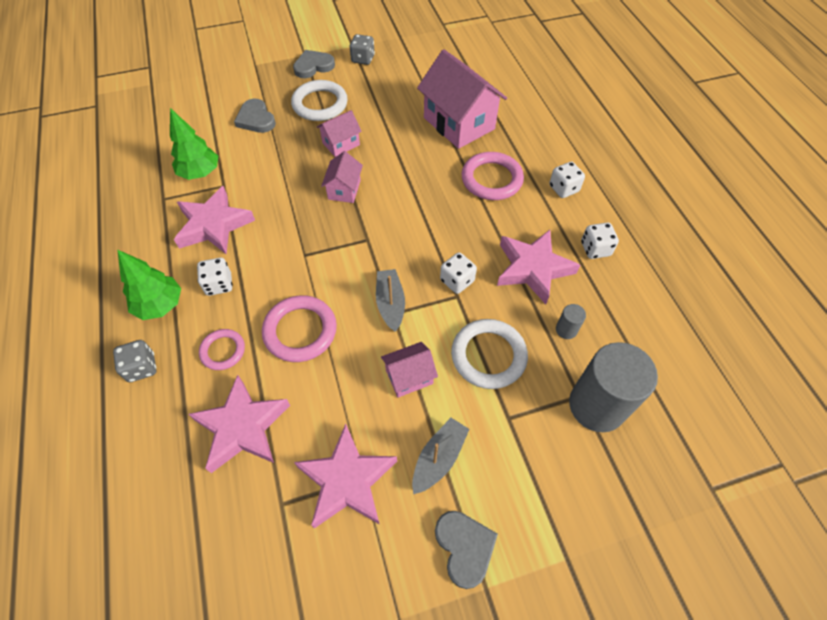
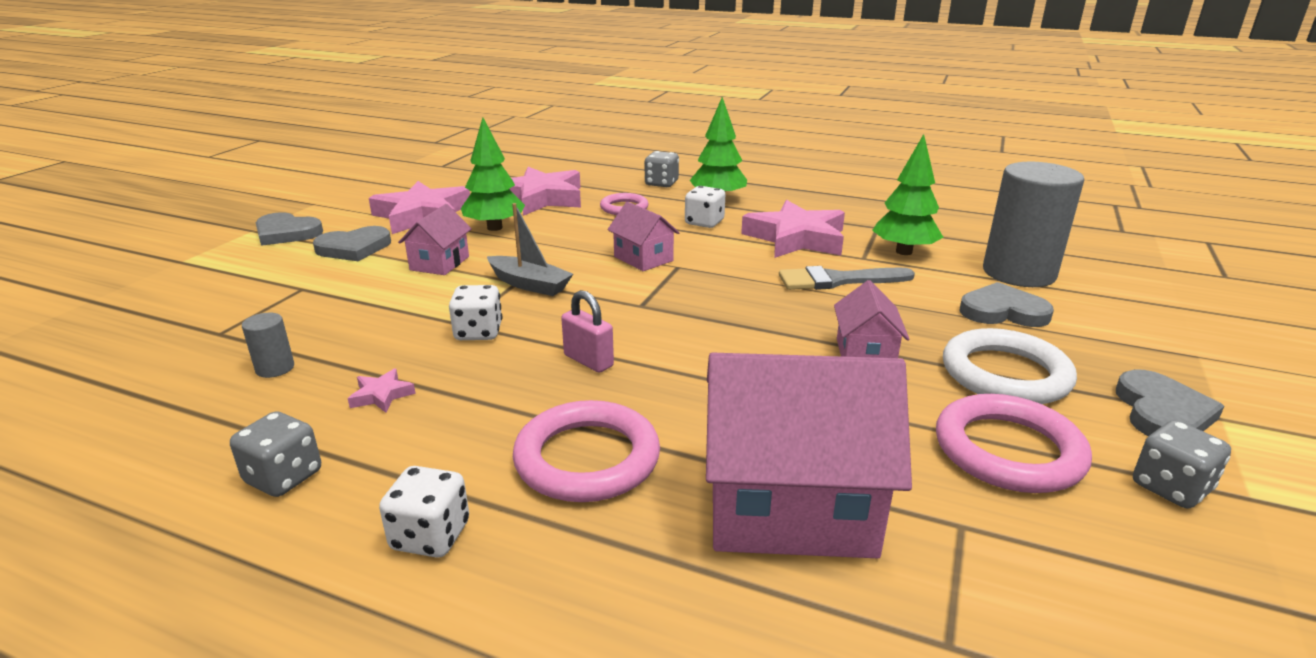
camera: 130 degrees right, 30 degrees down
pink ring [262,295,337,362] -> pink ring moved to [936,394,1092,493]
pink house [321,151,363,203] -> pink house moved to [607,202,680,271]
grey boat [412,418,469,494] -> grey heart [313,226,391,261]
white ring [451,319,528,389] -> none
pink star [497,230,580,304] -> pink star [348,369,416,413], size x0.41
grey cylinder [569,342,658,432] -> grey cylinder moved to [983,162,1084,287]
white dice [581,223,619,259] -> grey dice [230,411,321,497]
none -> green tree [461,117,525,231]
none -> pink padlock [561,290,614,373]
none -> grey brush [779,266,915,290]

